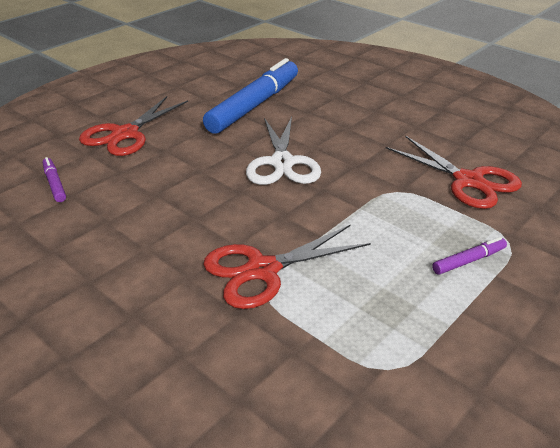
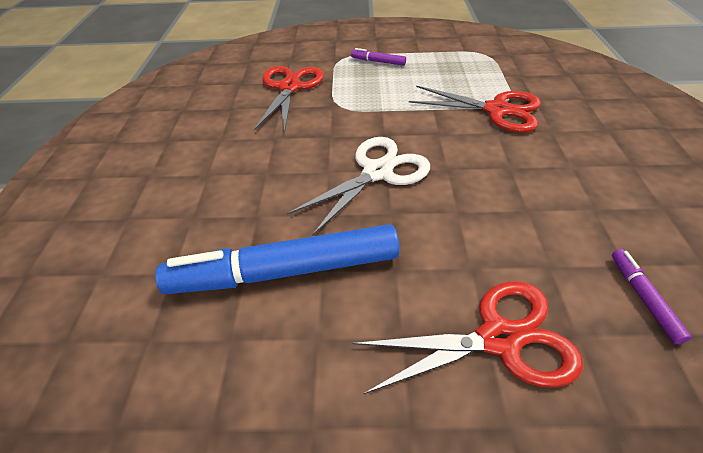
camera: 130 degrees left, 10 degrees up
purple marker [43,157,66,202] -> purple marker turned 150 degrees clockwise [612,249,692,344]

